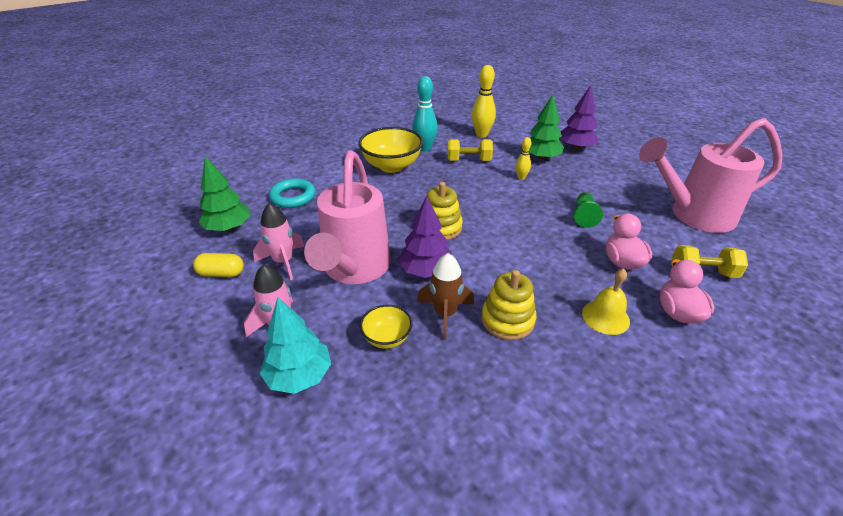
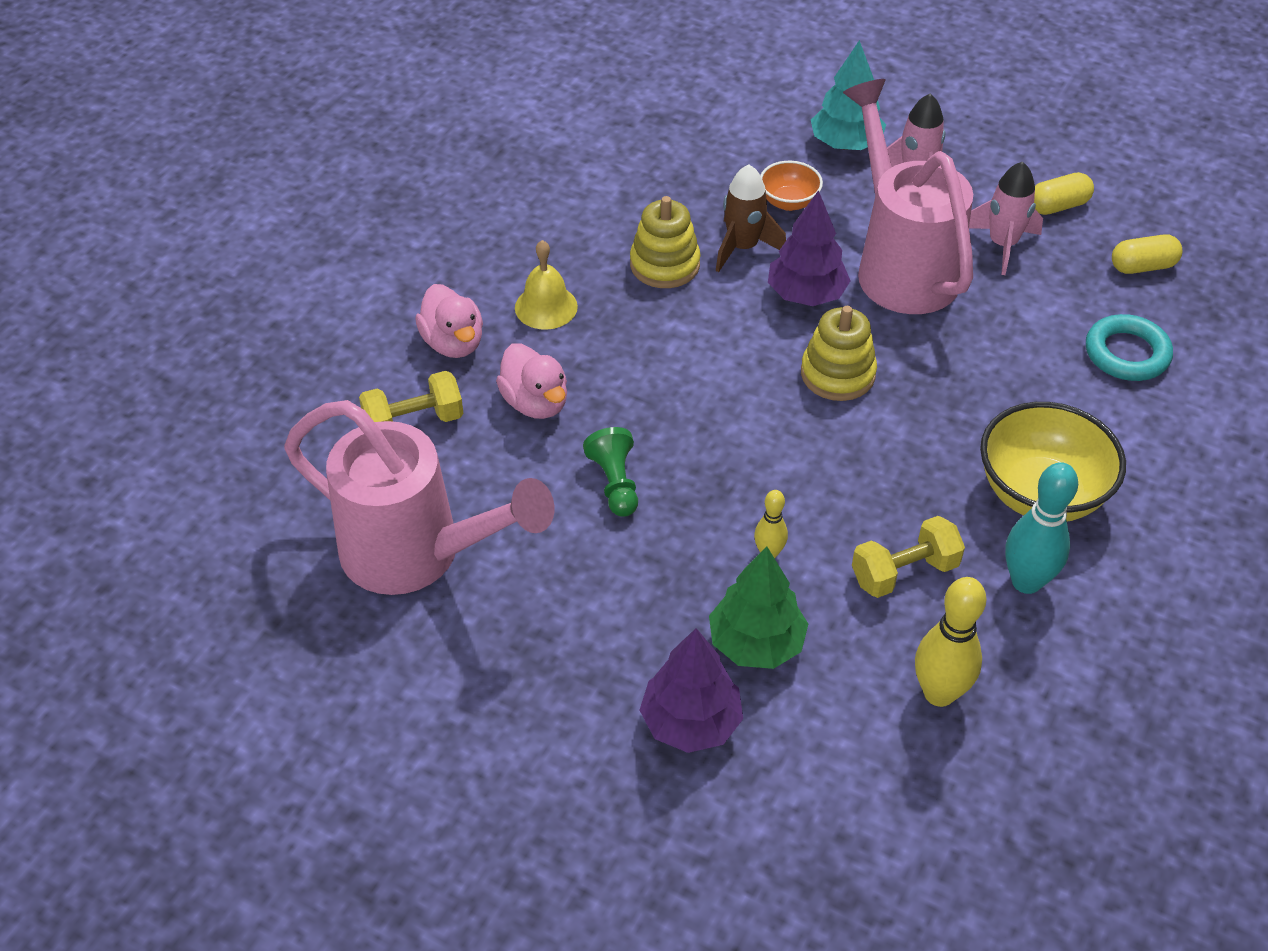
camera: 155 degrees right, 10 degrees up
green tree [198,156,251,231] -> yellow capsule [1112,234,1182,274]
yellow bowl [360,305,412,349] -> orange bowl [760,161,823,211]
pink watering can [639,118,783,233] -> pink watering can turned 60 degrees clockwise [284,400,554,595]

